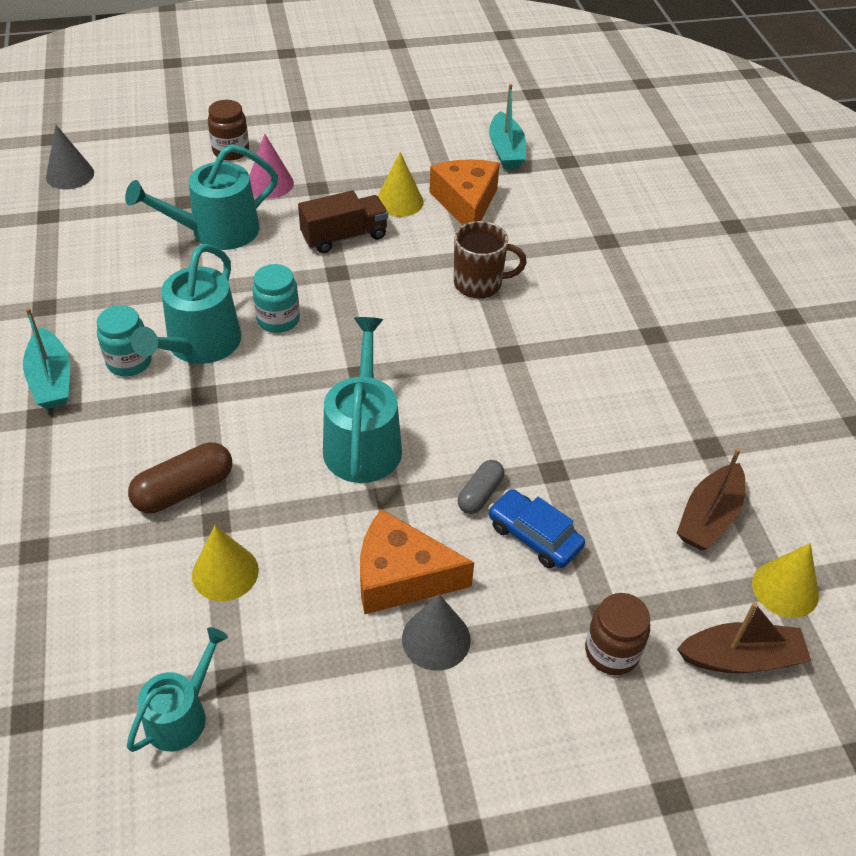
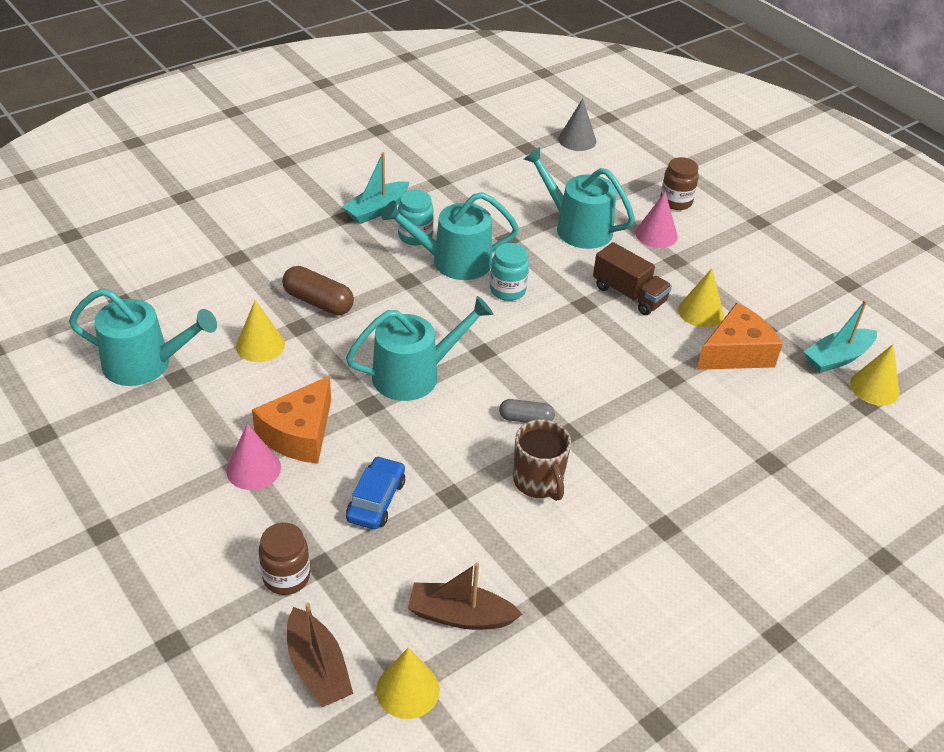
camera: 65 degrees right, 5 degrees down
turquoise watering can [127,627,228,752] -> turquoise watering can [69,288,217,386], size x1.60
orange cheese [360,509,474,614] -> orange cheese turned 135 degrees counterclockwise [252,376,331,464]
grey cone [402,594,471,671] -> pink cone [226,424,281,490]
brown mug [454,221,527,298] -> brown mug moved to [513,419,571,501]
grey capsule [458,460,504,514] -> grey capsule moved to [499,399,555,423]
none -> yellow cone [850,344,900,405]

